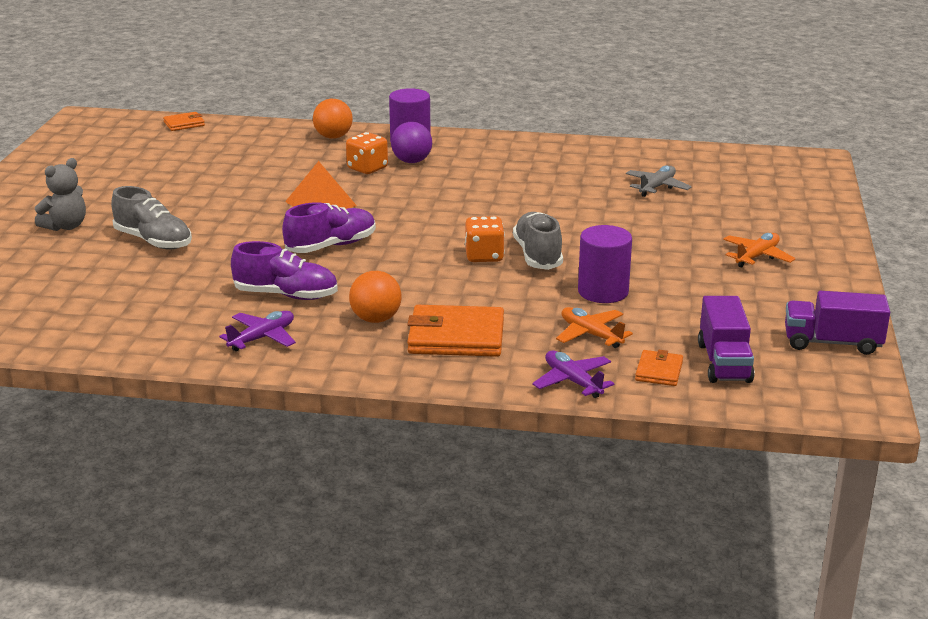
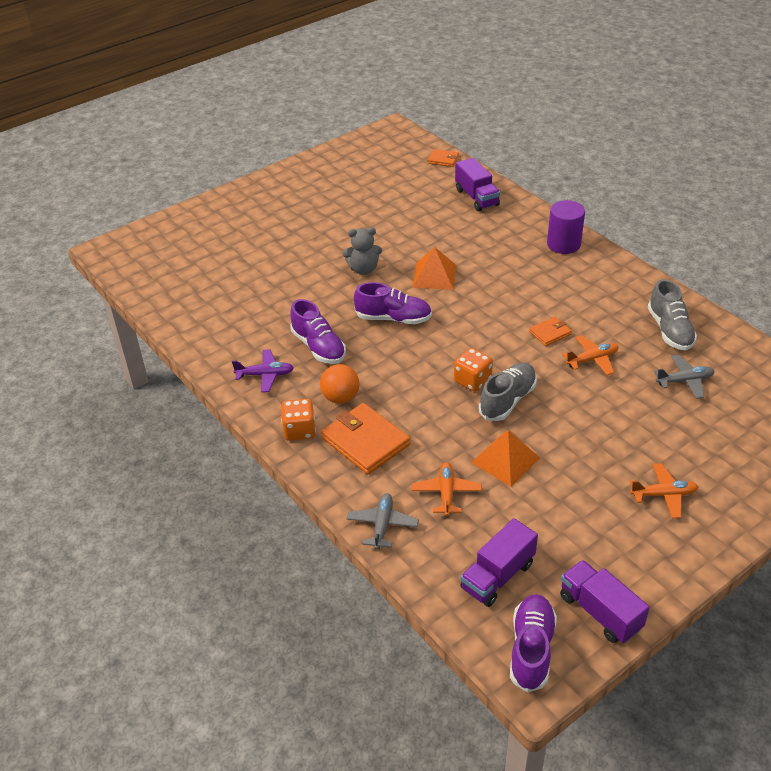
camera: 45 degrees right, 15 degrees up
grey teddy bear [35,158,86,231] -> grey teddy bear moved to [343,227,382,275]
grey shoe [111,186,192,250] -> grey shoe moved to [648,279,697,351]
orange ball [313,99,353,139] -> none
orange dice [346,132,388,174] -> orange dice moved to [281,399,316,441]
purple ball [391,122,432,163] -> none
purple plane [532,350,614,398] -> grey plane [347,493,419,550]
purple cylinder [578,225,632,303] -> orange pyramid [471,430,540,487]
orange wallet [635,350,683,386] -> orange wallet moved to [529,317,572,346]
none -> purple truck [455,158,500,211]
none -> purple shoe [510,594,557,693]
none -> orange plane [562,335,619,375]

